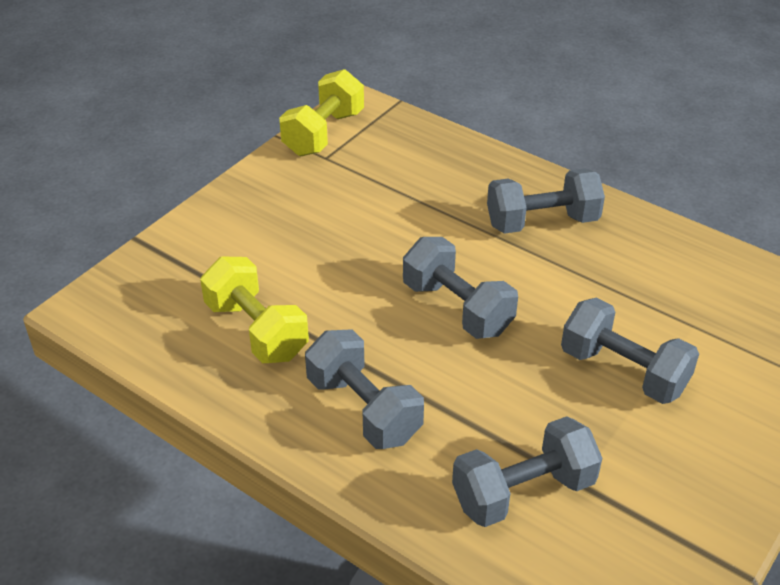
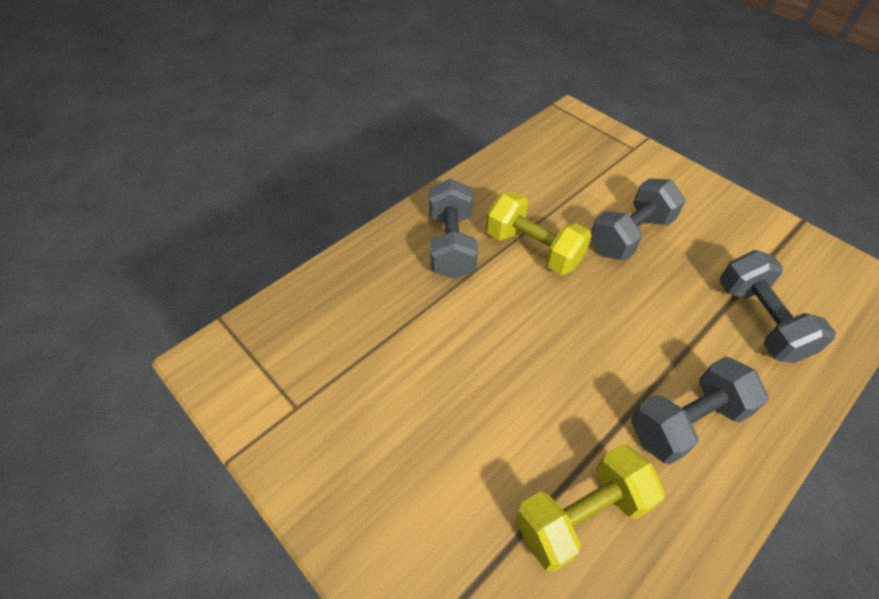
camera: 80 degrees left, 10 degrees up
yellow dumbbell [279,69,364,156] -> yellow dumbbell moved to [486,192,592,275]
grey dumbbell [403,237,518,339] -> none

